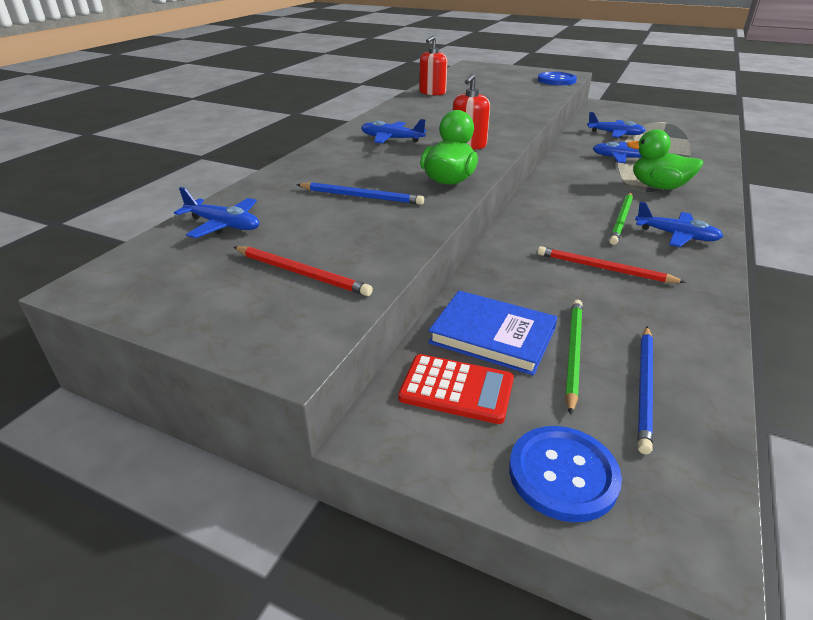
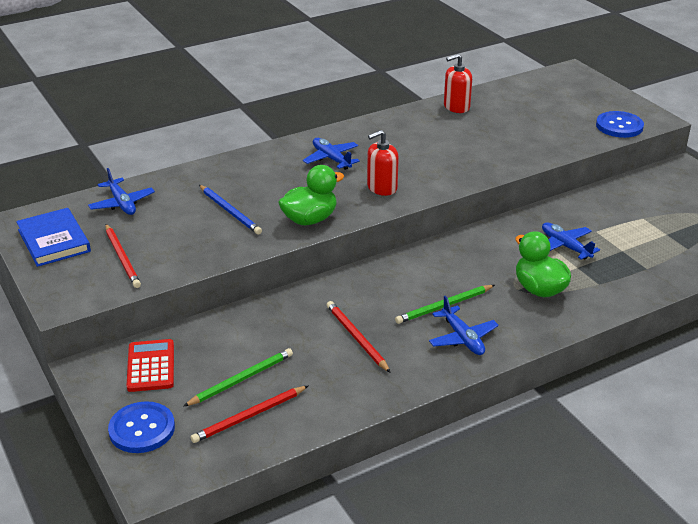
camera: 35 degrees right, 0 degrees up
red calculator [398,354,514,424] -> red calculator turned 150 degrees counterclockwise [126,339,174,392]
blue book [428,290,557,375] -> blue book moved to [16,208,91,267]
blue plane [587,112,646,138] -> none
blue pencil [638,326,653,454] -> red pencil [191,386,308,443]

